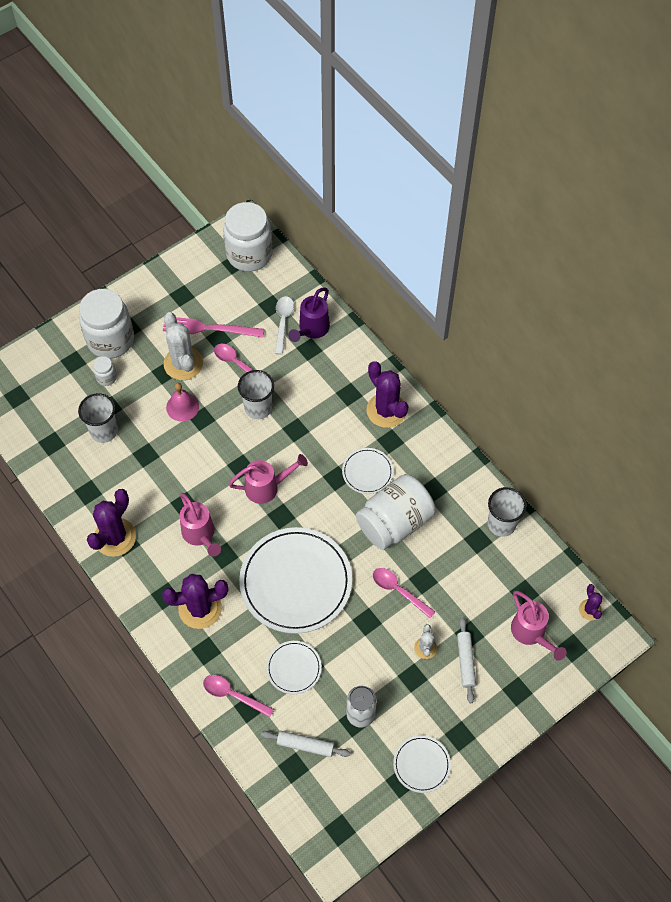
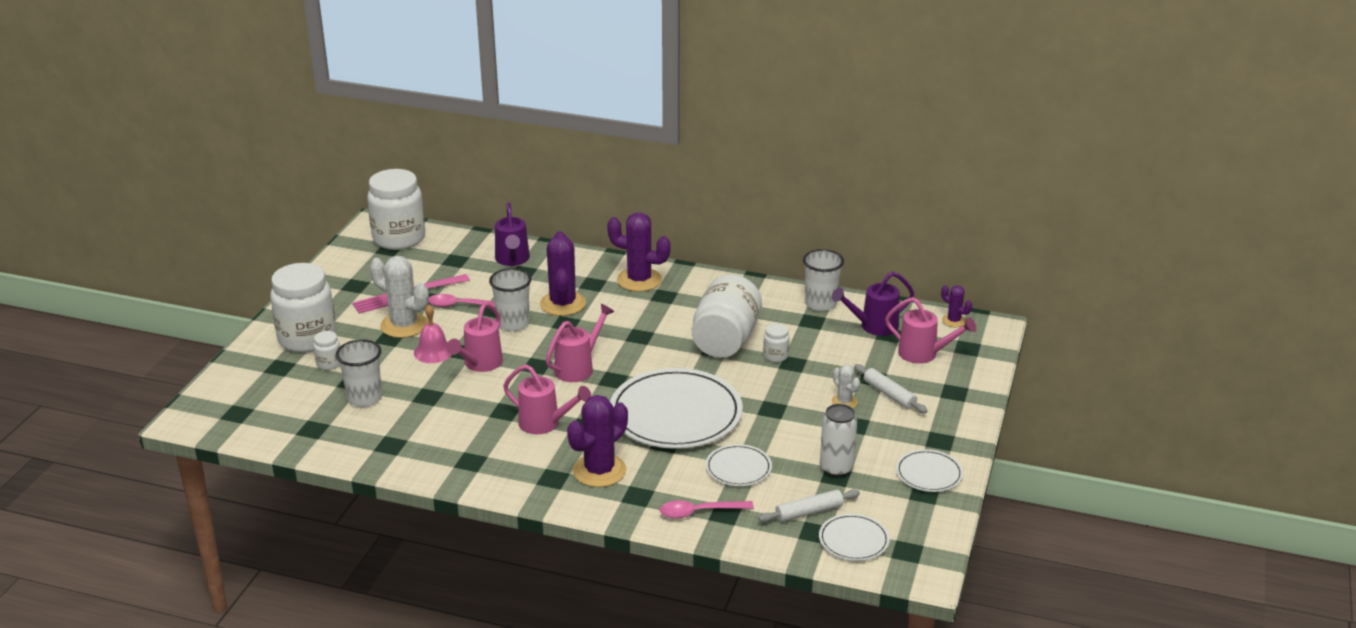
camera: 35 degrees left, 30 degrees down
purple cactus [87,489,136,557] -> purple cactus moved to [540,231,586,316]
white spoon [275,296,294,355] -> none
white plate [342,448,394,494] -> white plate moved to [819,514,890,561]
pink spoon [373,568,435,618] -> none
none -> pink watering can [446,303,503,372]
none -> white jar [763,323,789,362]
none -> purple watering can [832,272,914,336]

